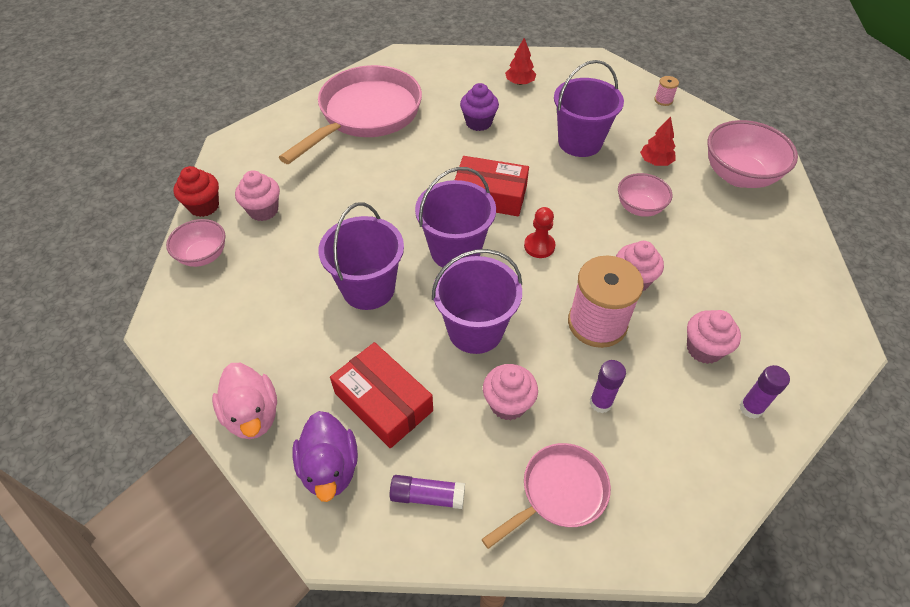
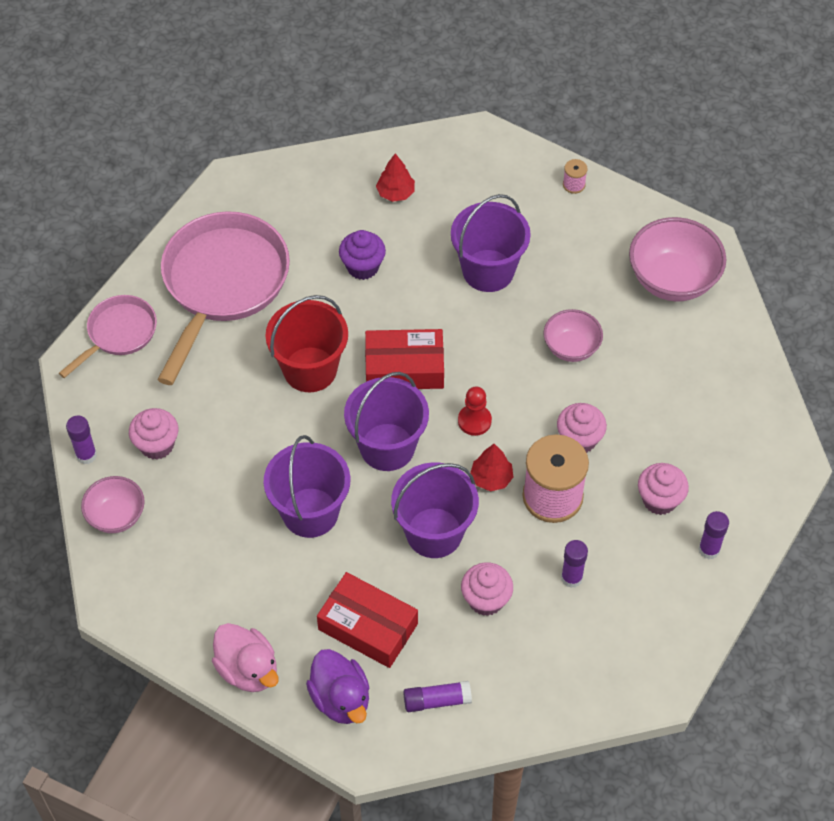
camera: 15 degrees left, 5 degrees up
red cupcake [173,166,219,217] -> purple glue stick [66,416,97,464]
pink pan [482,443,611,549] -> pink pan moved to [59,295,157,378]
red tree [640,117,676,166] -> red tree moved to [470,444,513,491]
none -> red bucket [266,295,348,392]

